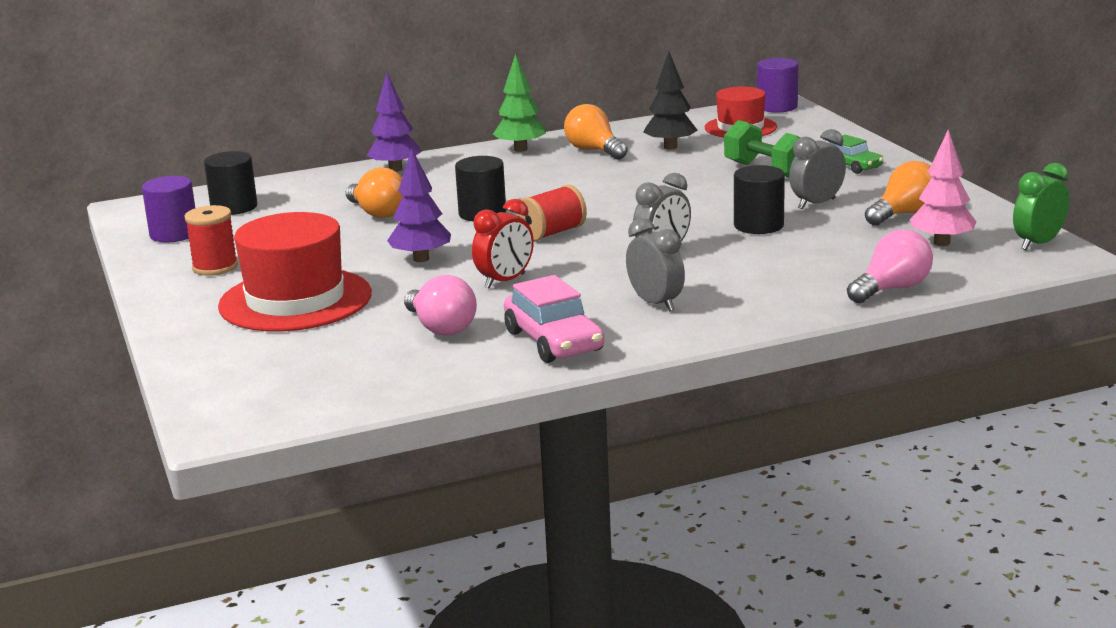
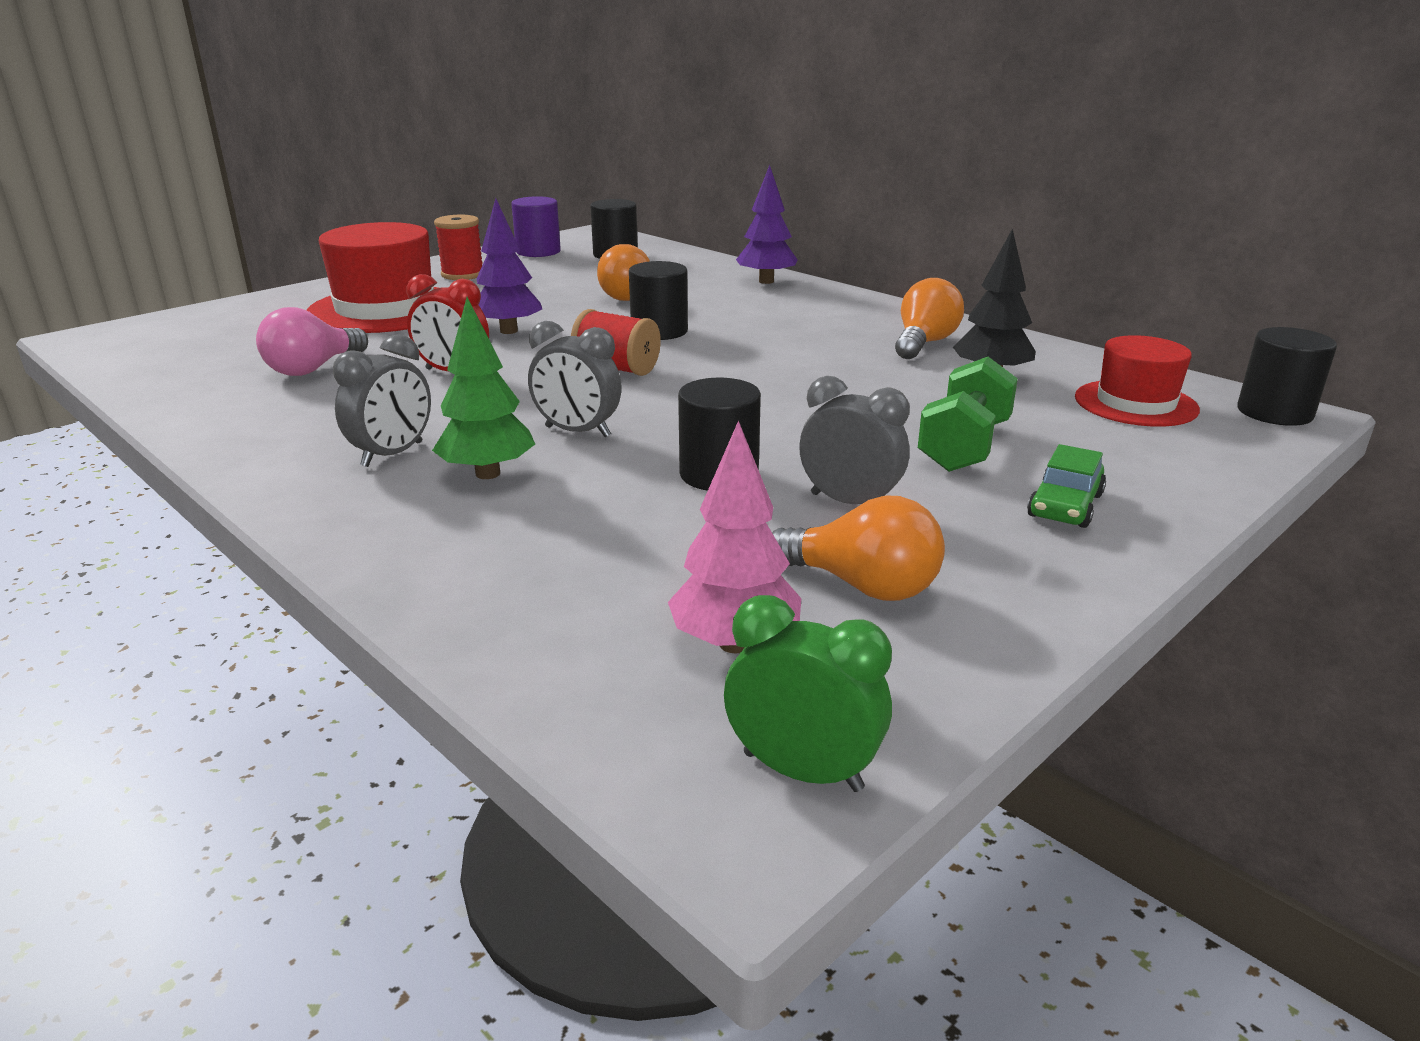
camera: 65 degrees right, 5 degrees up
green tree [493,54,546,152] -> green tree moved to [432,297,535,479]
pink car [504,275,604,363] -> none
purple cylinder [757,58,798,113] -> black cylinder [1237,327,1337,426]
pink light bulb [847,229,933,303] -> none

